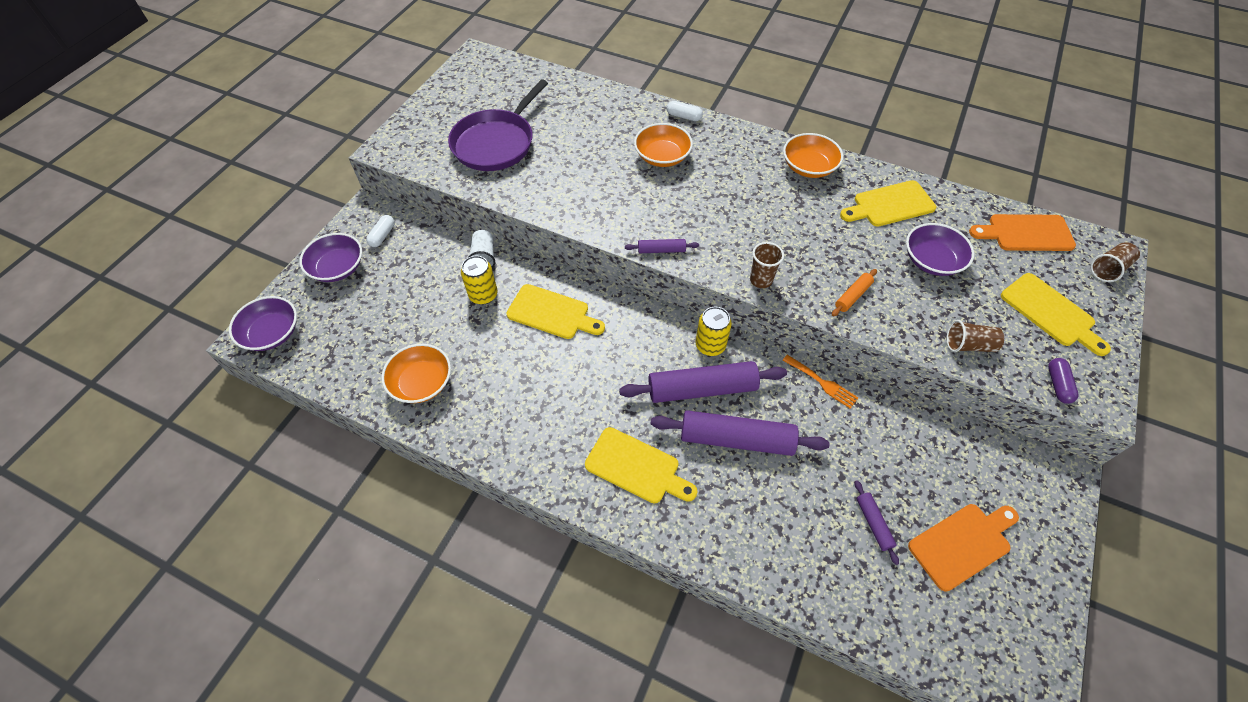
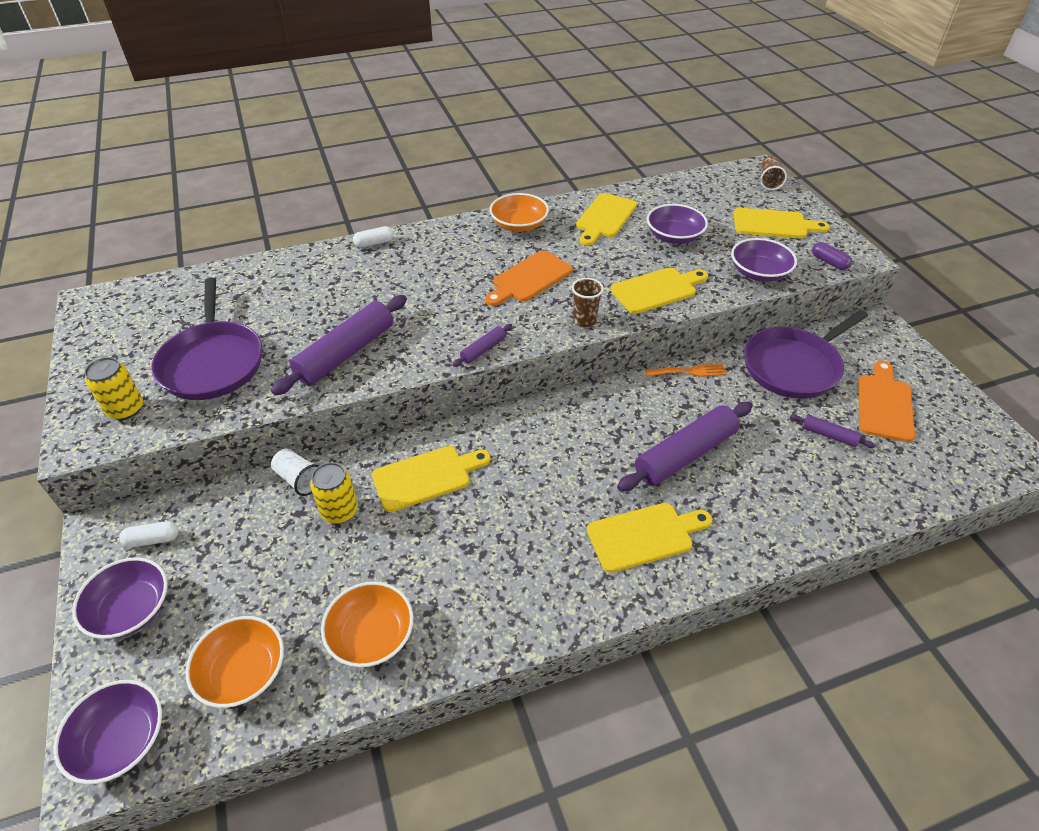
camera: 45 degrees left, 10 degrees down
white capsule [366,215,395,247] -> white capsule turned 75 degrees counterclockwise [119,521,179,548]
purple rolling pin [619,361,787,403] -> purple rolling pin moved to [271,295,407,396]
orange bowl [634,123,693,167] -> orange bowl moved to [186,616,284,708]
yellow can [696,307,732,356] -> yellow can moved to [84,357,143,420]
orange rolling pin [832,269,877,316] -> yellow cutting board [611,267,708,314]
brown cup [947,320,1004,352] -> purple bowl [731,238,797,282]
orange cutting board [969,214,1076,251] -> orange cutting board moved to [485,250,573,306]
none -> purple pan [744,310,868,399]

